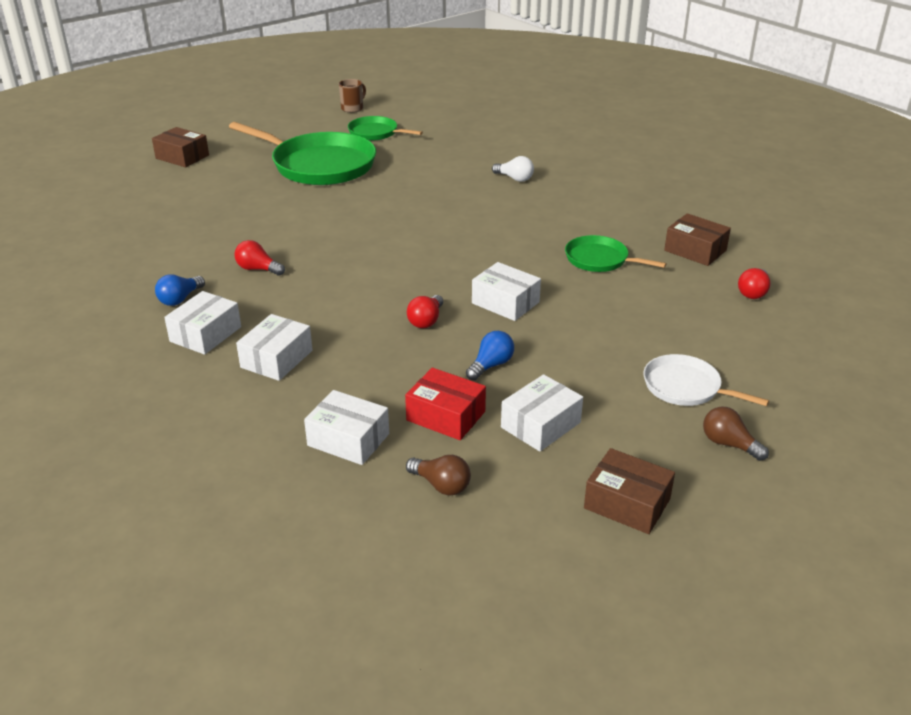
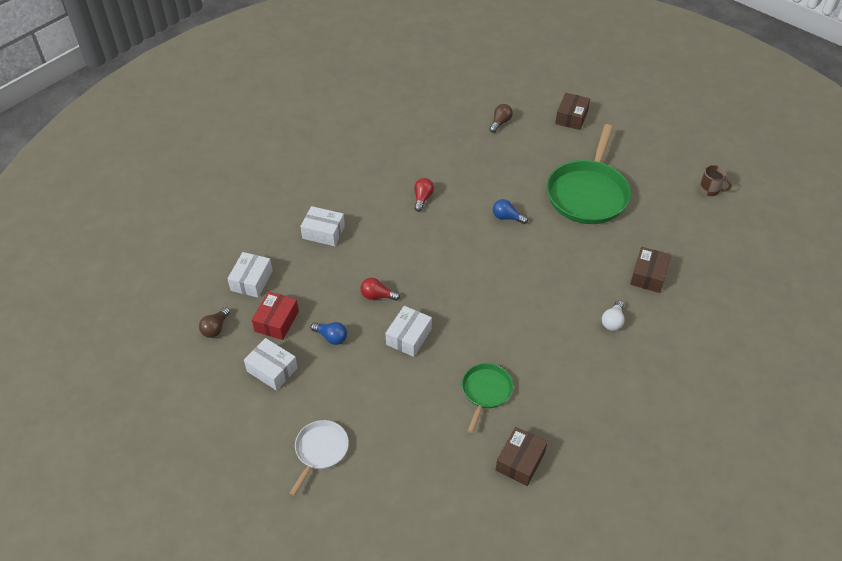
camera: 80 degrees right, 15 degrees up
blue light bulb [155,274,205,306] -> blue light bulb moved to [493,199,528,224]
white box [164,291,241,355] -> none
green pan [348,116,423,141] -> none
brown box [584,448,675,534] -> brown box moved to [630,247,671,293]
brown light bulb [703,407,769,461] -> brown light bulb moved to [489,104,513,133]
red light bulb [738,268,771,299] -> none

